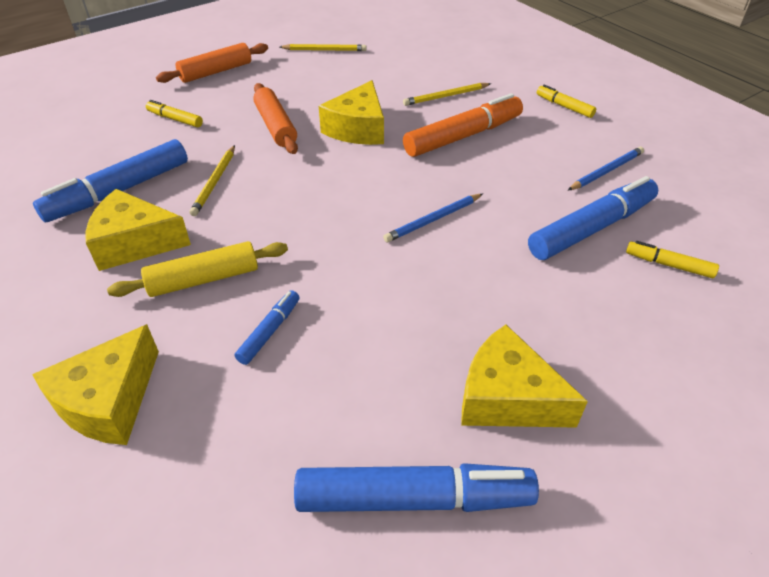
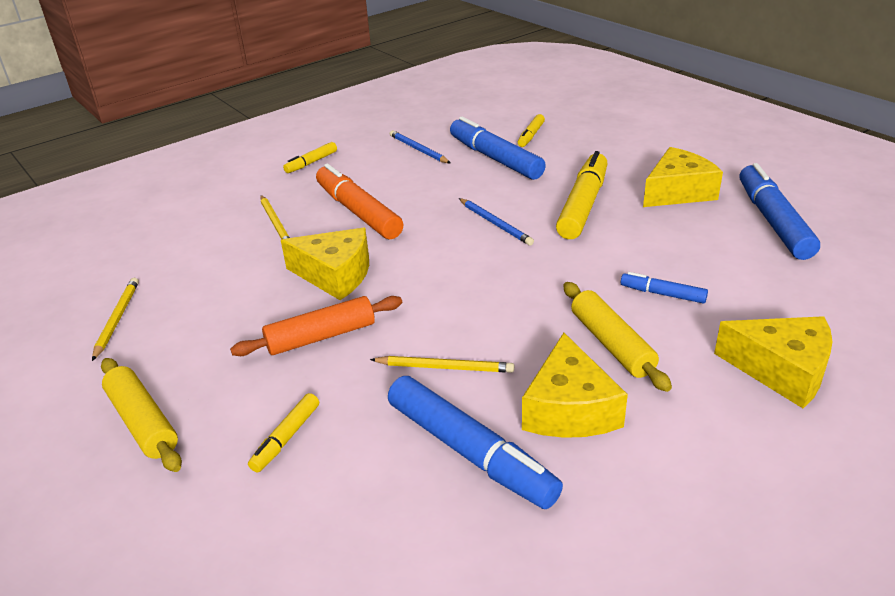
camera: 90 degrees left, 10 degrees down
orange rolling pin [156,43,268,83] -> yellow rolling pin [101,358,182,472]
yellow cheese [461,325,588,428] -> yellow cheese turned 150 degrees counterclockwise [643,147,723,207]
none -> yellow marker [556,151,608,239]

